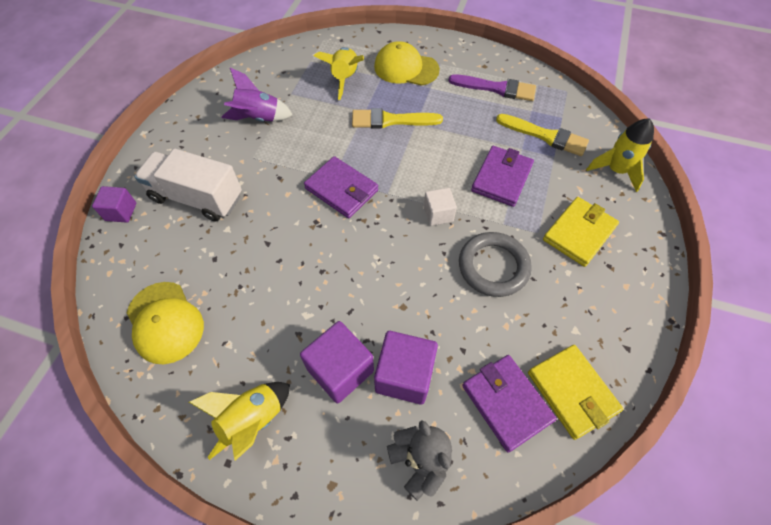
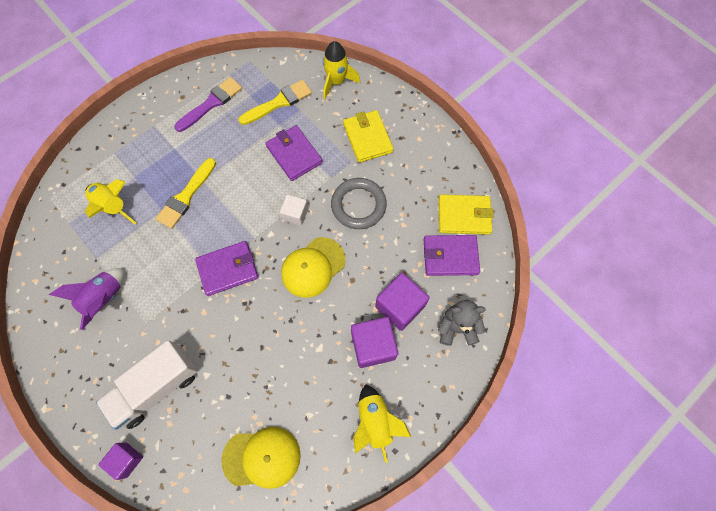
camera: 60 degrees left, 10 degrees up
yellow cap [374,41,440,86] -> yellow cap moved to [281,237,346,298]

